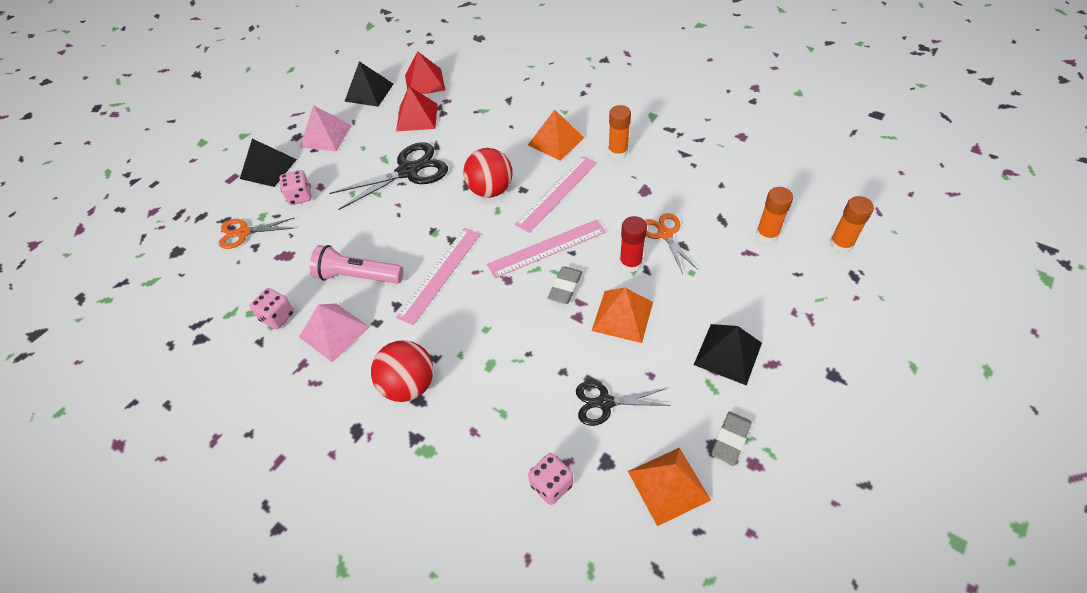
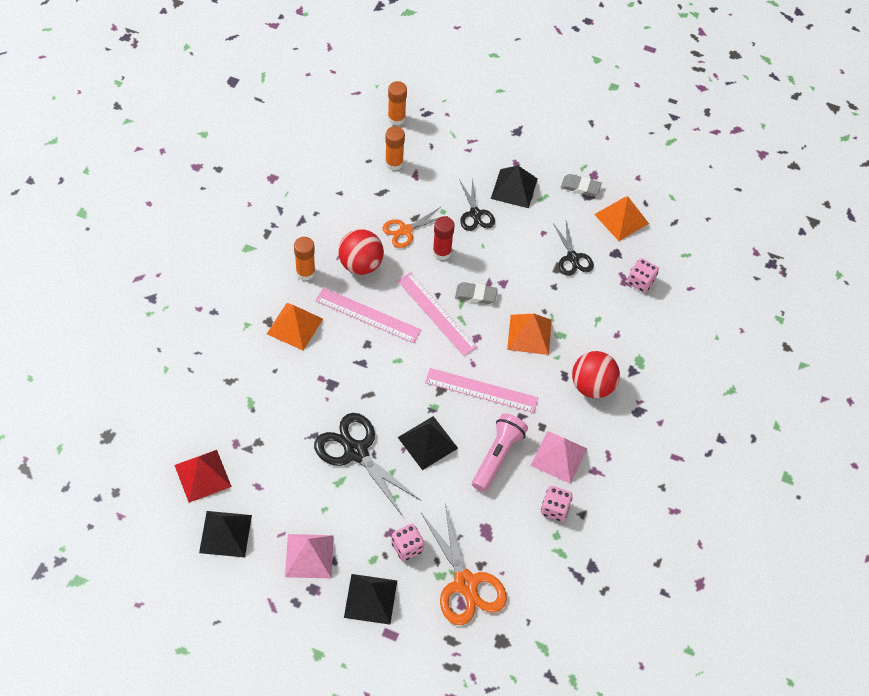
camera: 110 degrees left, 5 degrees up
orange scissors [219,218,294,249] -> orange scissors [421,504,507,625], size x1.66
pink flashlight [310,245,403,284] -> pink flashlight turned 150 degrees counterclockwise [472,413,528,492]
red pyramid [396,86,438,131] -> none
red ball [463,148,513,198] -> red ball moved to [338,229,384,275]
orange pyramid [592,288,653,343] -> orange pyramid moved to [507,314,552,355]
none -> black pyramid [398,416,458,470]
none -> black scissors [459,177,495,231]

